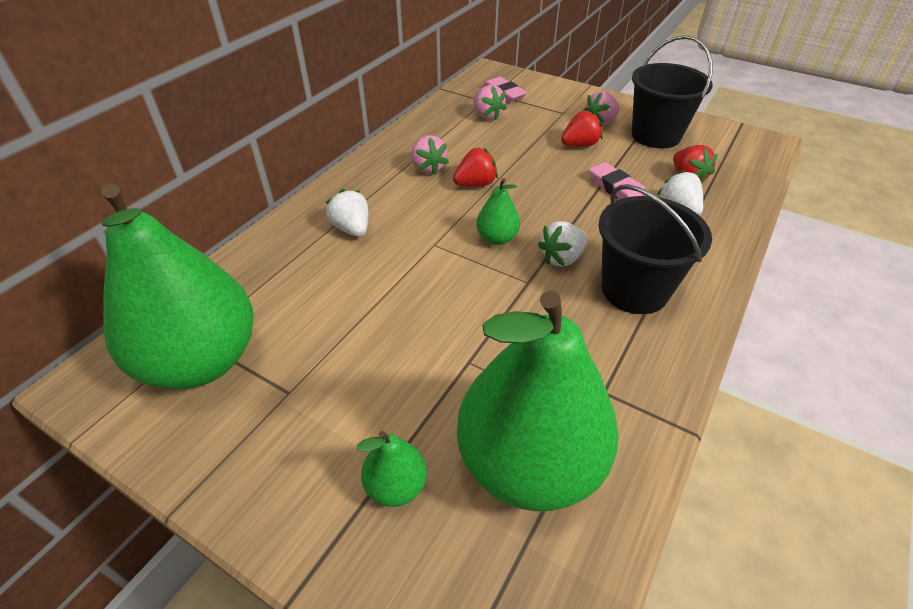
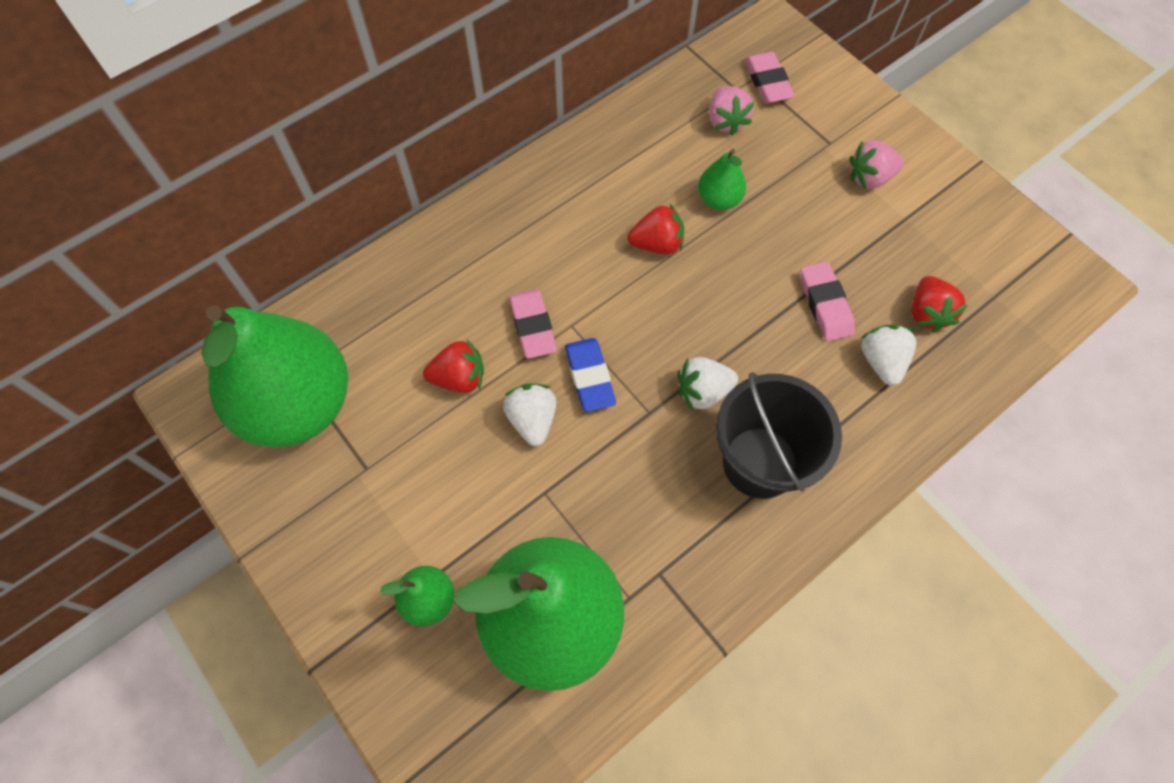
camera: 20 degrees right, 20 degrees up
white strawberry [326,189,368,237] -> white strawberry moved to [503,384,557,446]
pink strawberry [411,135,449,175] -> none
green pear [476,178,520,245] -> green pear moved to [698,149,746,210]
red strawberry [561,110,603,147] -> red strawberry moved to [423,340,484,393]
black bucket [632,35,713,148] -> none
none -> pink eraser [509,289,557,359]
none -> blue eraser [565,338,616,412]

